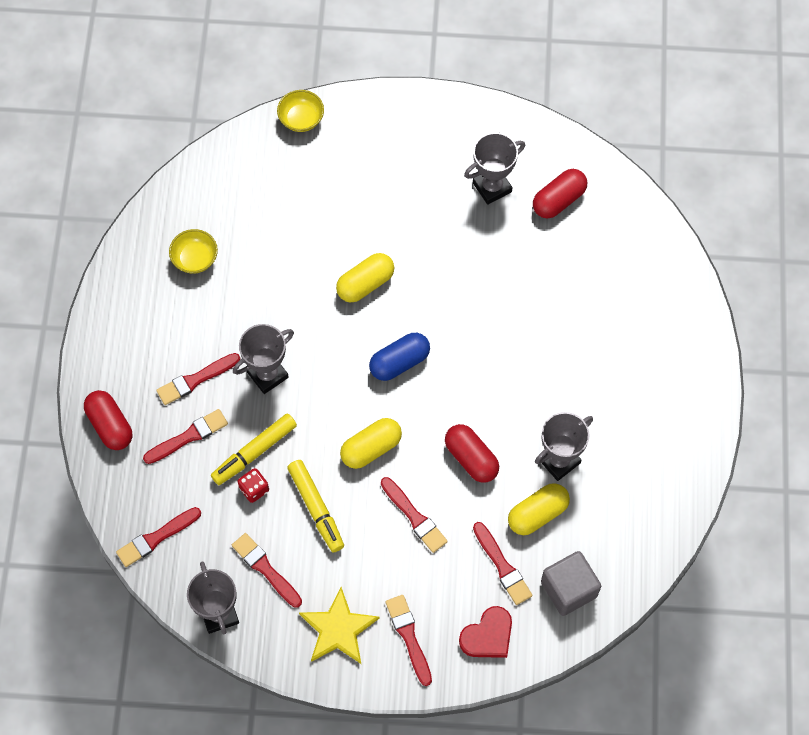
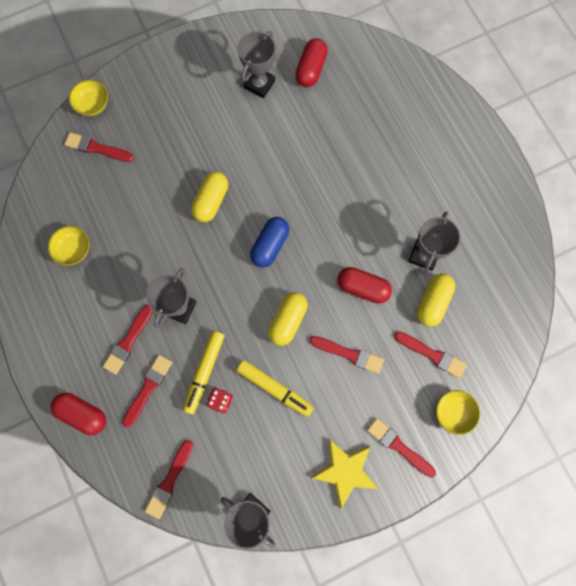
camera: 30 degrees left, 10 degrees up
red brush [232,533,302,608] -> red brush moved to [64,132,134,162]
red heart [459,606,512,658] -> yellow bowl [436,390,480,435]
grey cube [541,551,601,616] -> none

